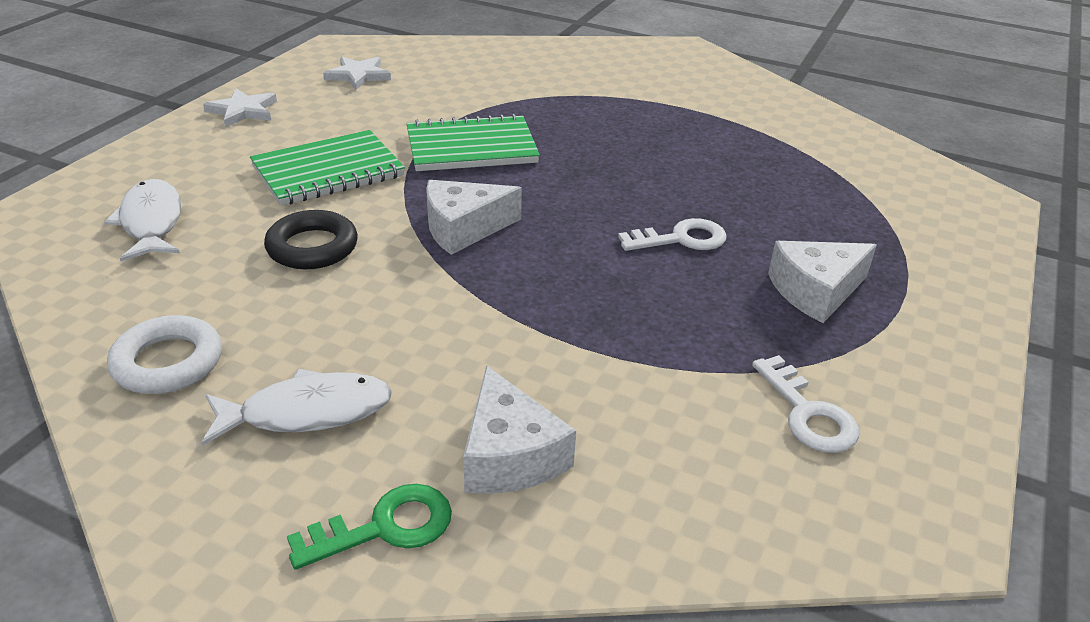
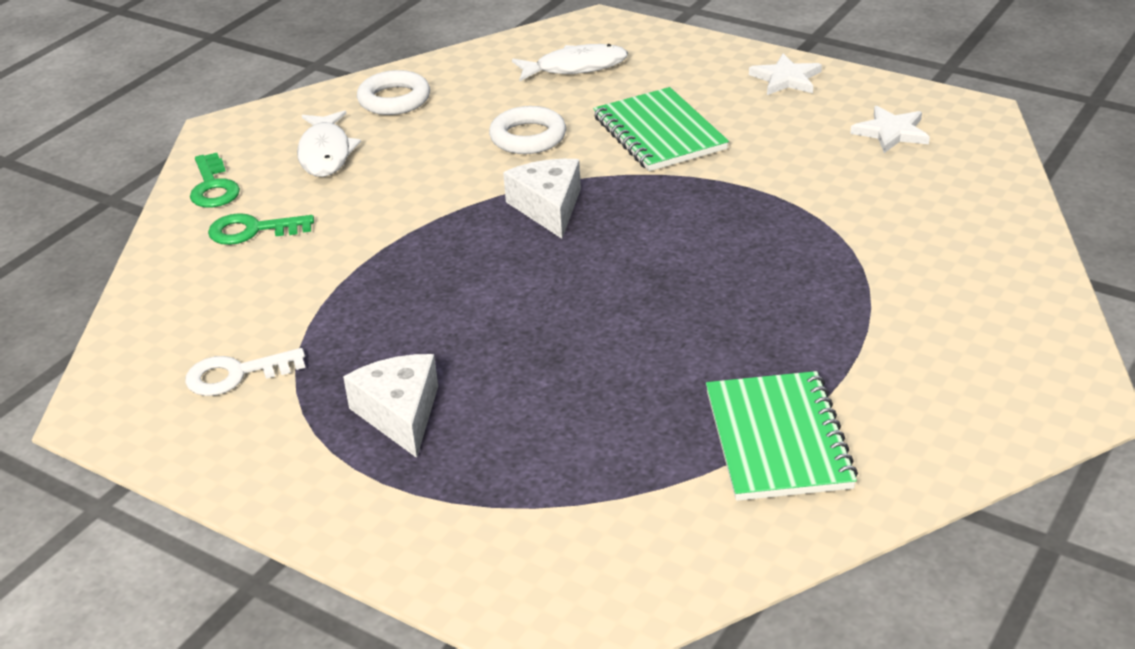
camera: 100 degrees right, 0 degrees up
black ring [264,210,358,269] -> white ring [489,106,566,154]
green notebook [407,114,540,171] -> green notebook moved to [706,371,858,501]
white cheese [463,365,576,494] -> green key [208,213,314,245]
white key [618,218,727,251] -> none

